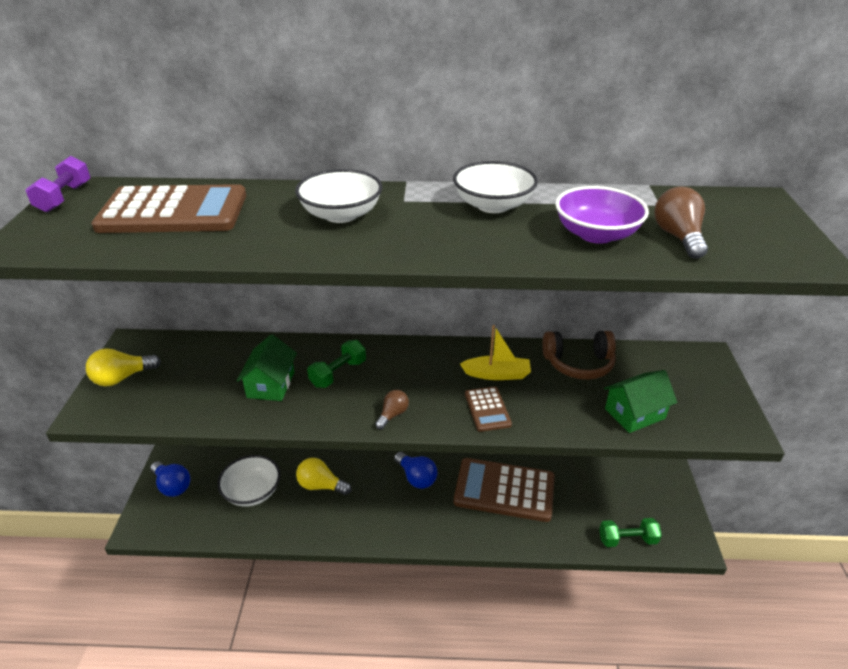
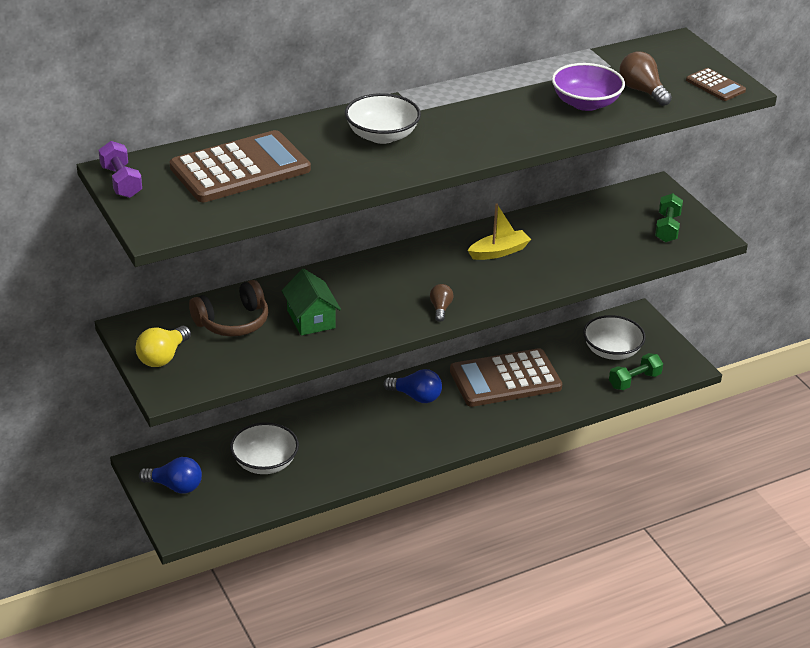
camera: 30 degrees left, 0 degrees up
yellow light bulb [296,458,351,495] -> none
green dumbbell [307,340,366,388] -> green dumbbell moved to [655,193,683,242]
white bowl [453,161,538,213] -> white bowl moved to [583,315,646,360]
brown calculator [465,387,512,432] -> brown calculator moved to [686,68,746,101]
brown headphones [542,331,616,380] -> brown headphones moved to [189,280,268,336]
green house [604,370,677,433] -> none

